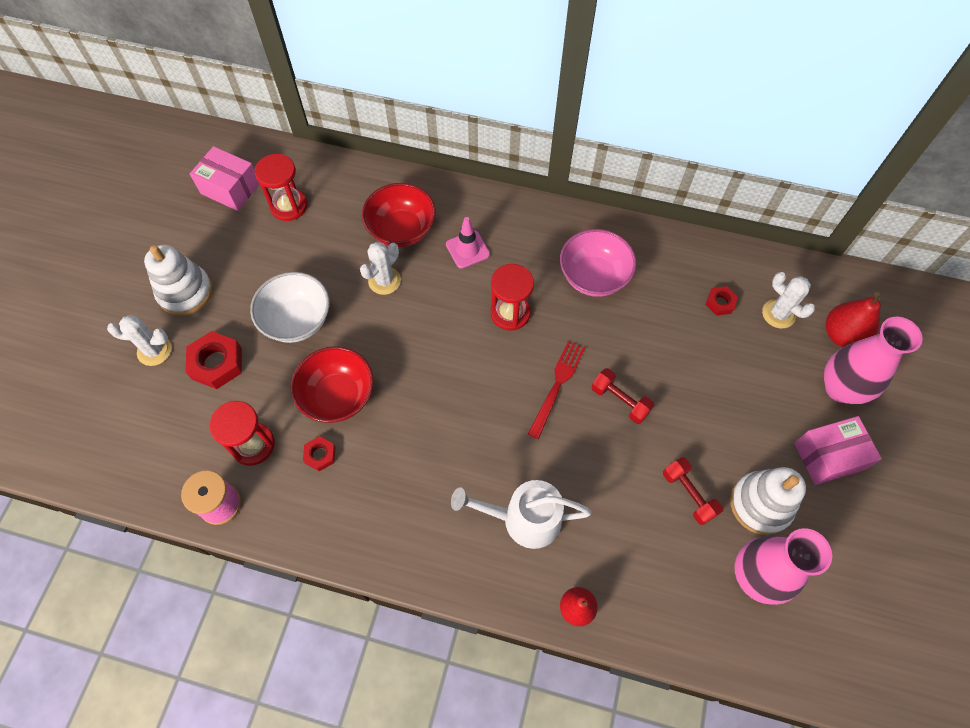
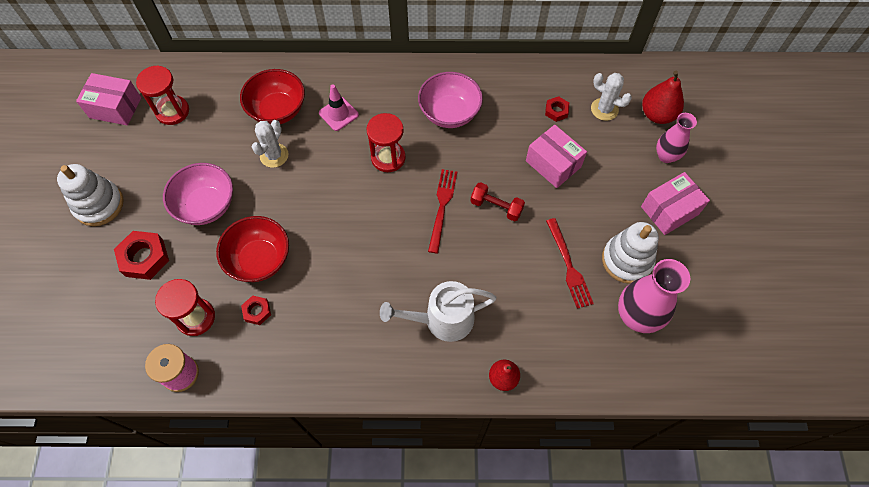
camera: 15 degrees left, 0 degrees up
white cactus [107,315,172,366] -> none
white bowl [250,272,329,343] -> pink bowl [163,163,233,225]
red dumbbell [663,457,723,525] -> red fork [546,218,594,309]
pink vase [824,317,923,404] -> pink vase [656,113,697,163], size x0.63
none -> pink box [526,125,587,188]

